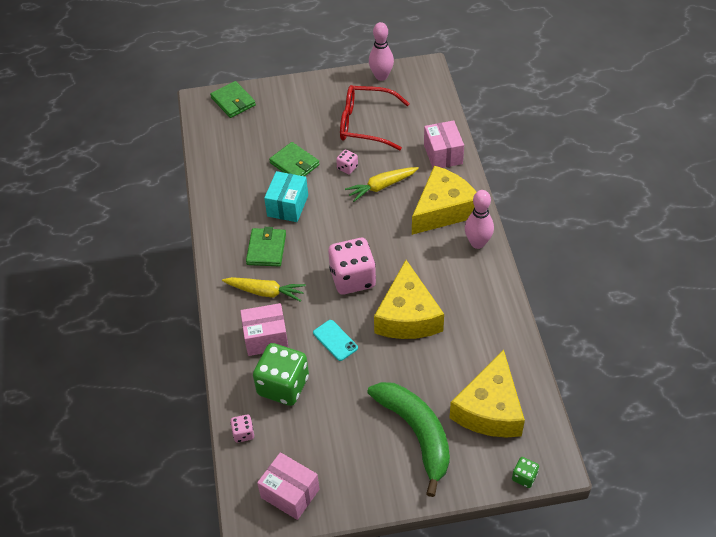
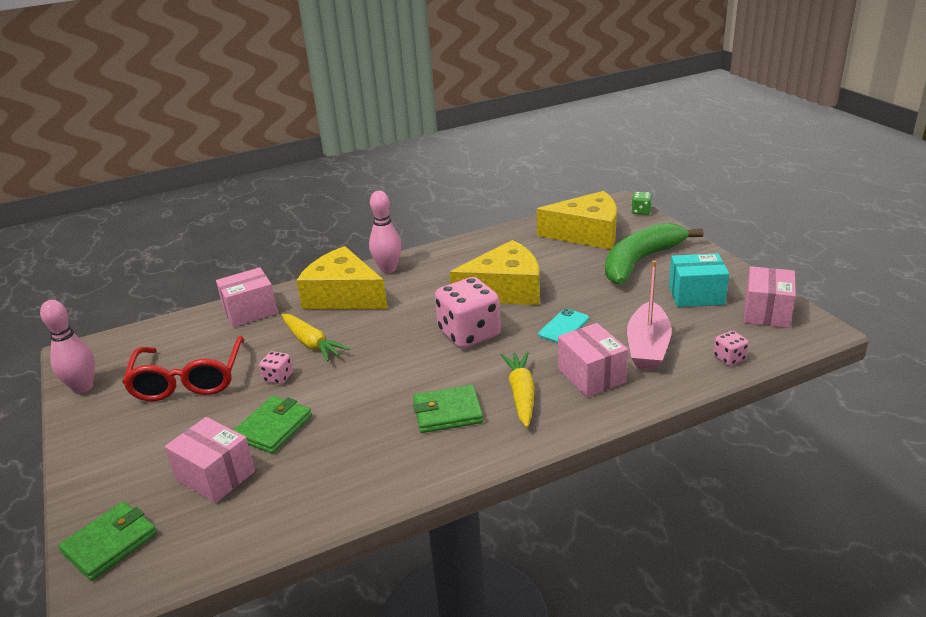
camera: 105 degrees left, 20 degrees down
green dice [253,343,309,406] -> pink boat [627,260,672,370]
turquoise box [264,171,308,222] -> turquoise box moved to [669,253,729,307]
none -> pink box [165,417,255,503]

